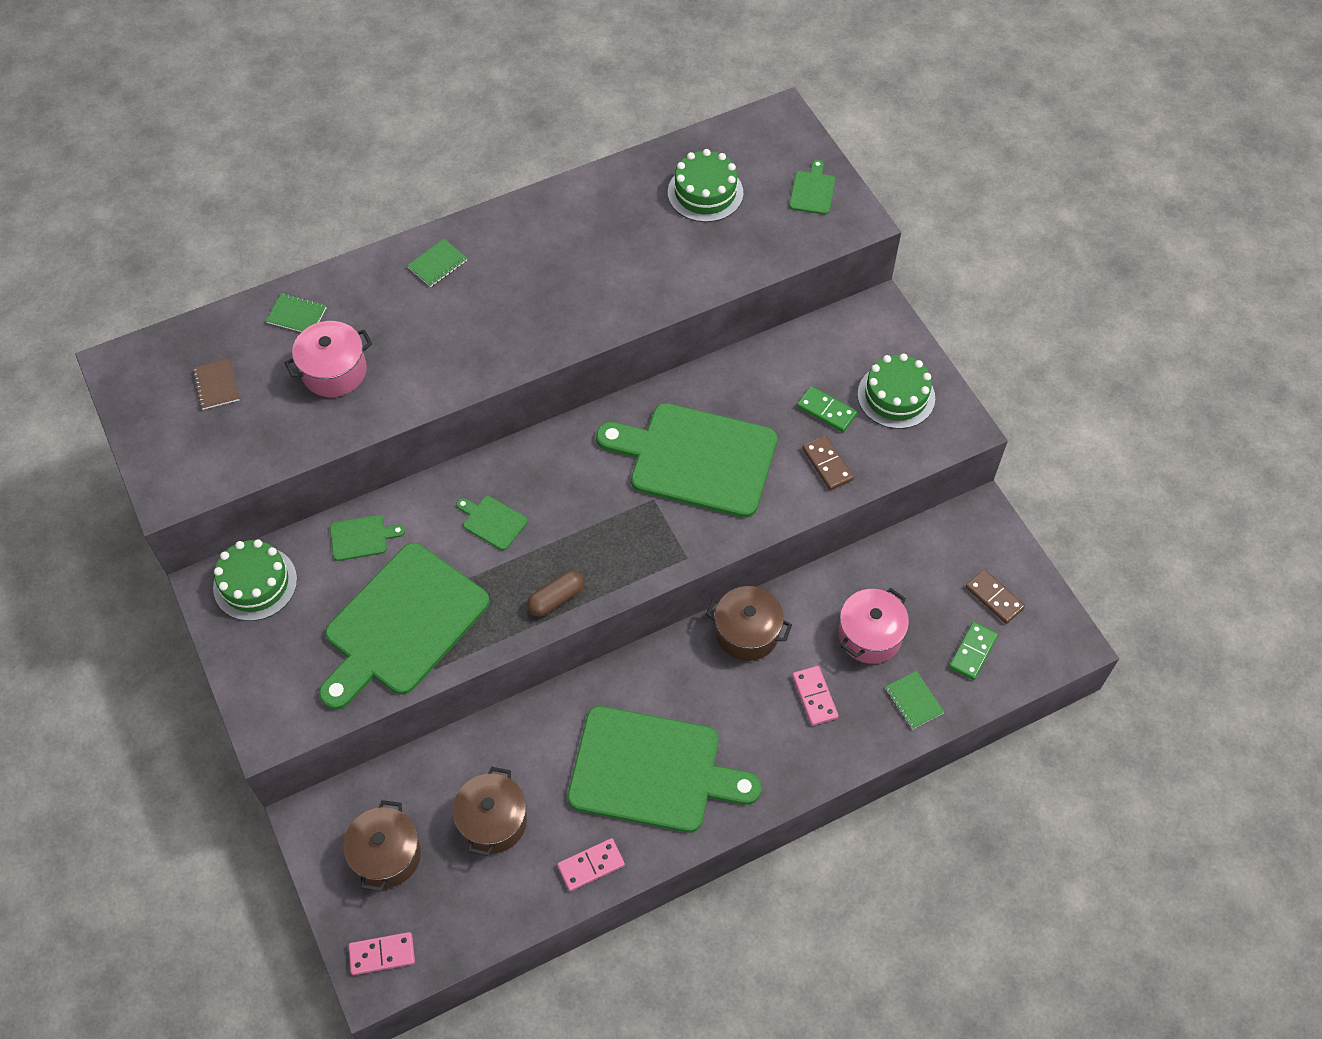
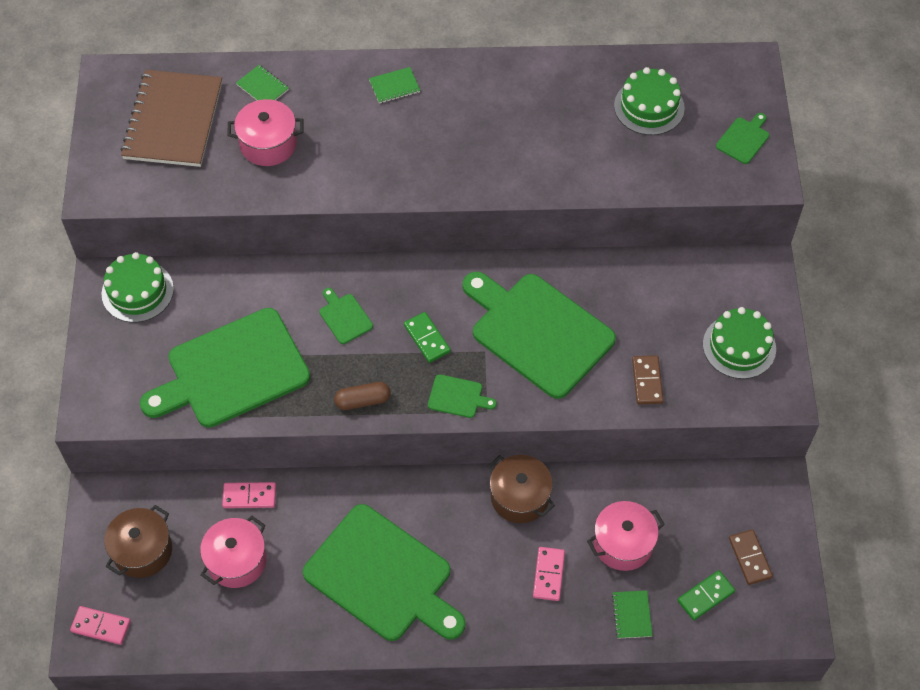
camera: 25 degrees right, 0 degrees up
brown notebook [193,358,239,410] -> brown notebook [121,70,222,167], size x2.45
green cutting board [330,515,405,561] -> green cutting board moved to [428,374,497,418]
brown pot [453,767,527,856] -> pink pot [200,516,267,588]
pink domino [557,838,625,891] -> pink domino moved to [222,482,276,508]
green domino [797,386,857,432] -> green domino moved to [404,312,451,363]

